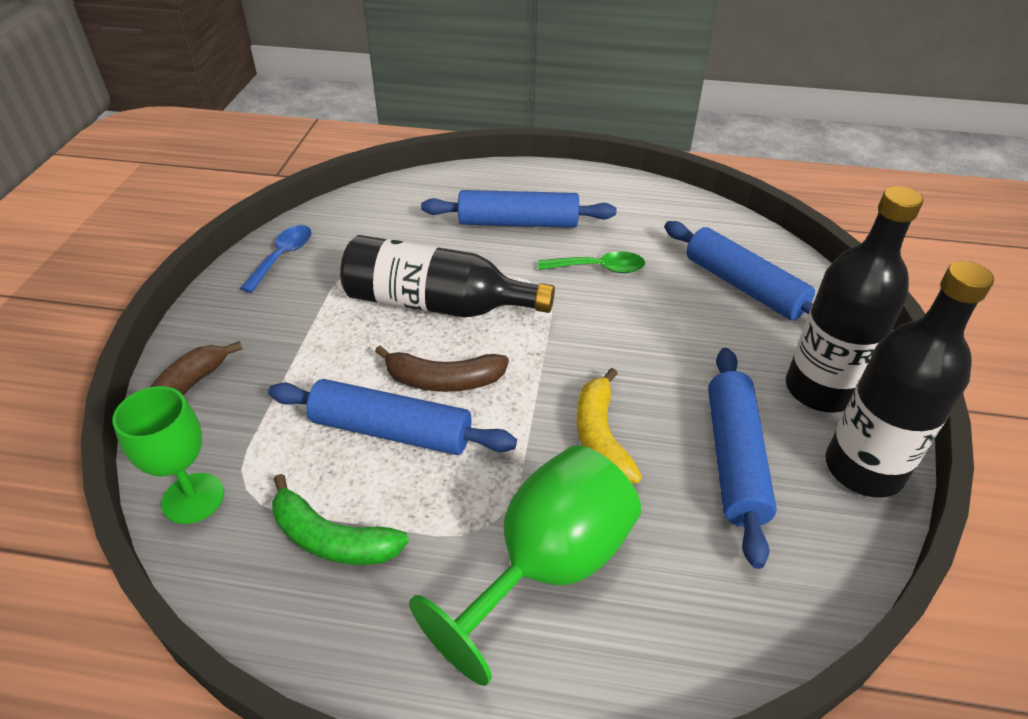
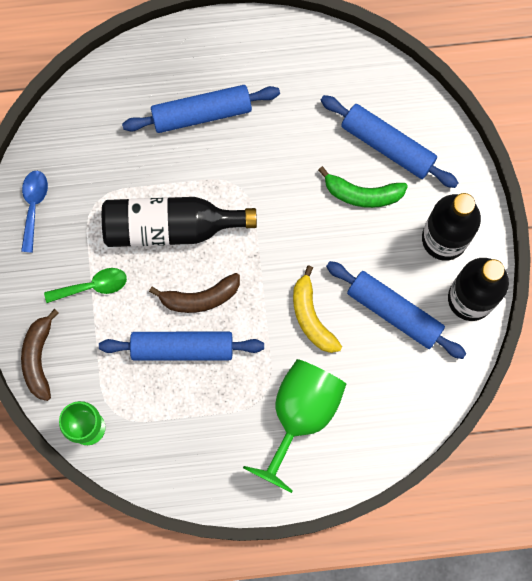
camera: 15 degrees left, 35 degrees up
green banana [272,474,409,565] -> green banana moved to [318,166,408,208]
green spoon [538,251,645,273] -> green spoon moved to [44,268,127,303]
blue rolling pin [708,348,777,569] -> blue rolling pin turned 45 degrees counterclockwise [326,261,466,359]

